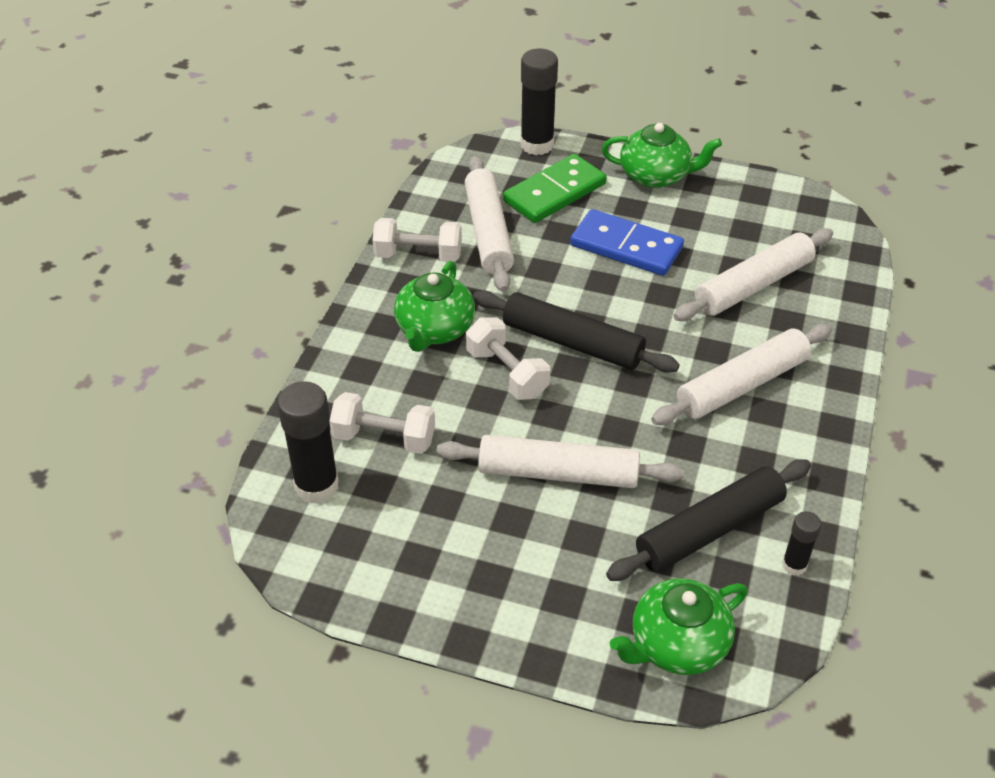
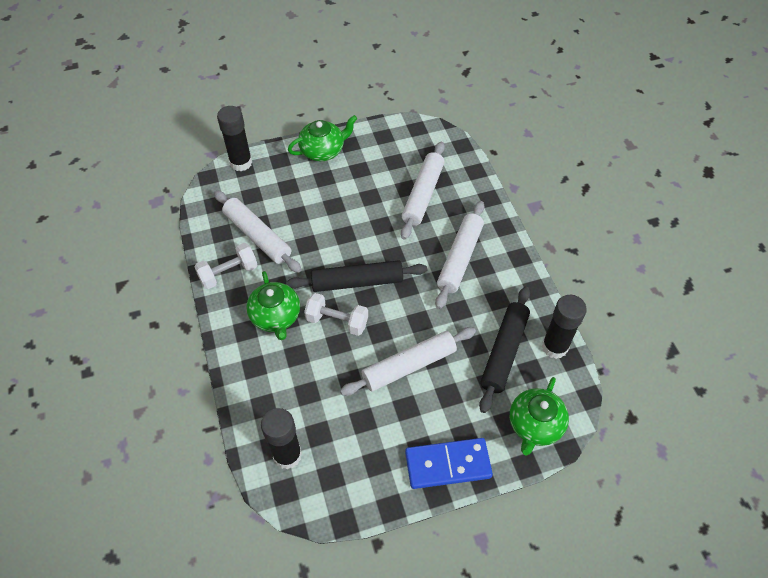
camera: 35 degrees left, 10 degrees up
white dumbbell [329,392,435,454] -> none
green domino [503,154,607,223] -> none
blue domino [570,209,684,276] -> blue domino moved to [405,438,493,489]
black glue stick [782,511,821,575] -> black glue stick [542,295,587,359], size x1.88

